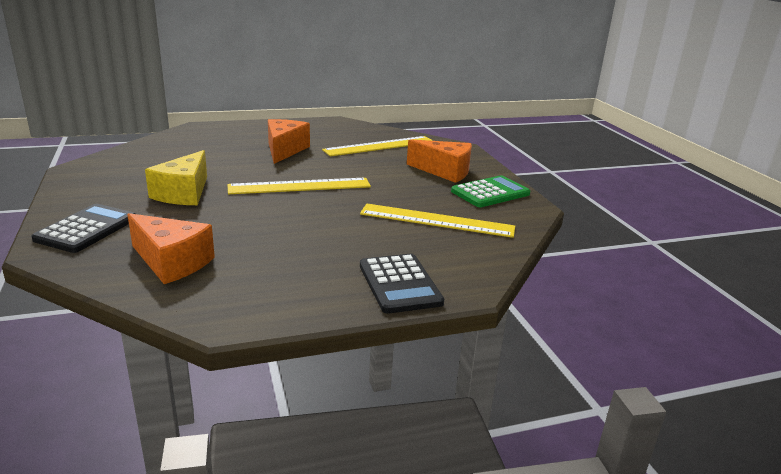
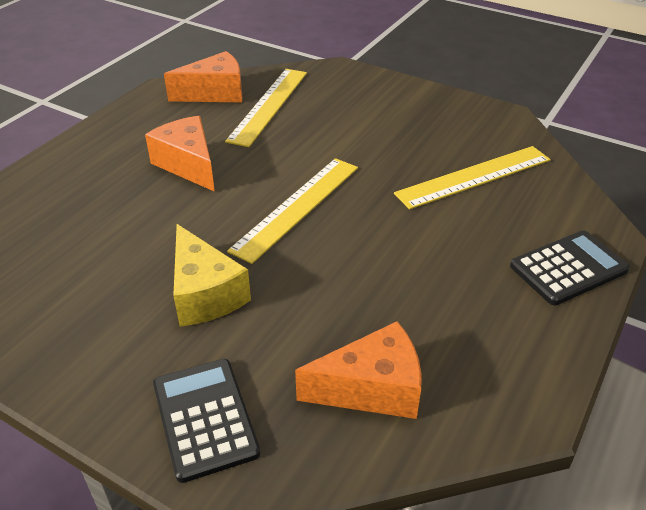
camera: 40 degrees left, 15 degrees up
black calculator [360,254,444,314] -> black calculator turned 60 degrees counterclockwise [510,230,630,305]
orange cheese [407,139,472,183] -> orange cheese moved to [164,51,242,102]
green calculator [451,175,530,207] -> none

